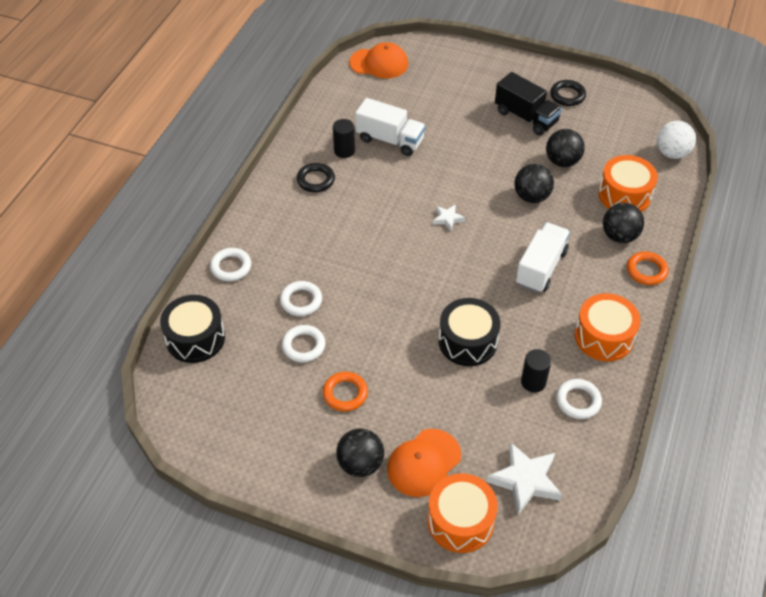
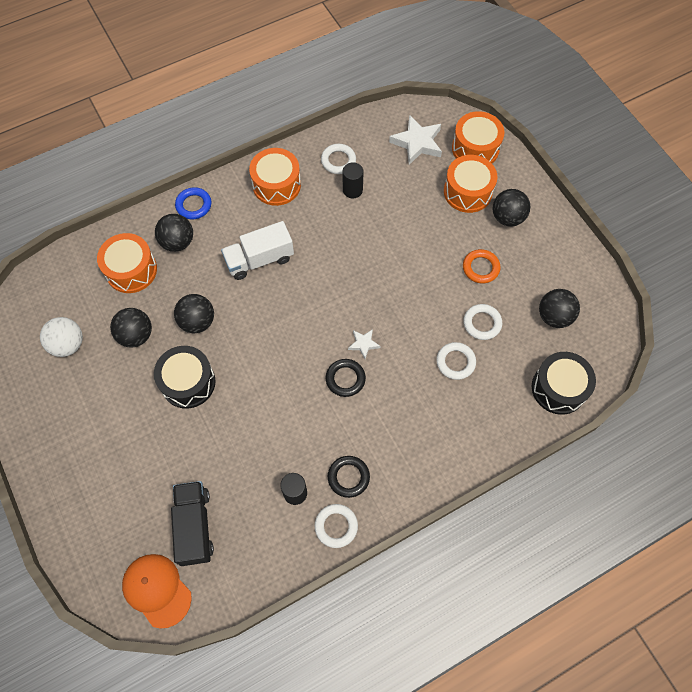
camera: 140 degrees left, 15 degrees up
white ring [210,248,251,281] -> white ring moved to [315,504,358,548]
white truck [355,98,426,156] -> none
orange cap [387,429,461,497] -> orange drum [444,155,497,213]
white star [433,204,465,231] -> white star moved to [348,329,380,359]
black drum [439,298,501,366] -> black drum moved to [154,346,215,409]
black truck [495,72,562,135] -> black truck moved to [171,481,214,566]
black ring [550,80,586,106] -> black ring moved to [326,359,366,397]
orange ring [627,251,669,285] -> blue ring [175,187,211,219]
white ball [657,121,696,159] -> white ball moved to [40,317,83,357]
none -> black ball [539,289,580,328]

